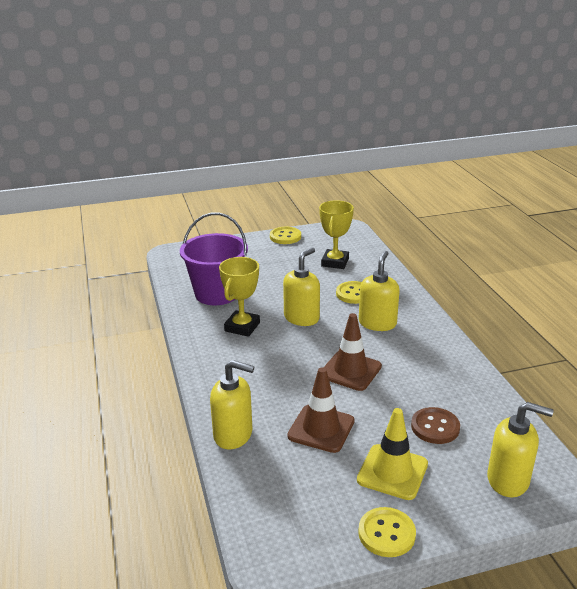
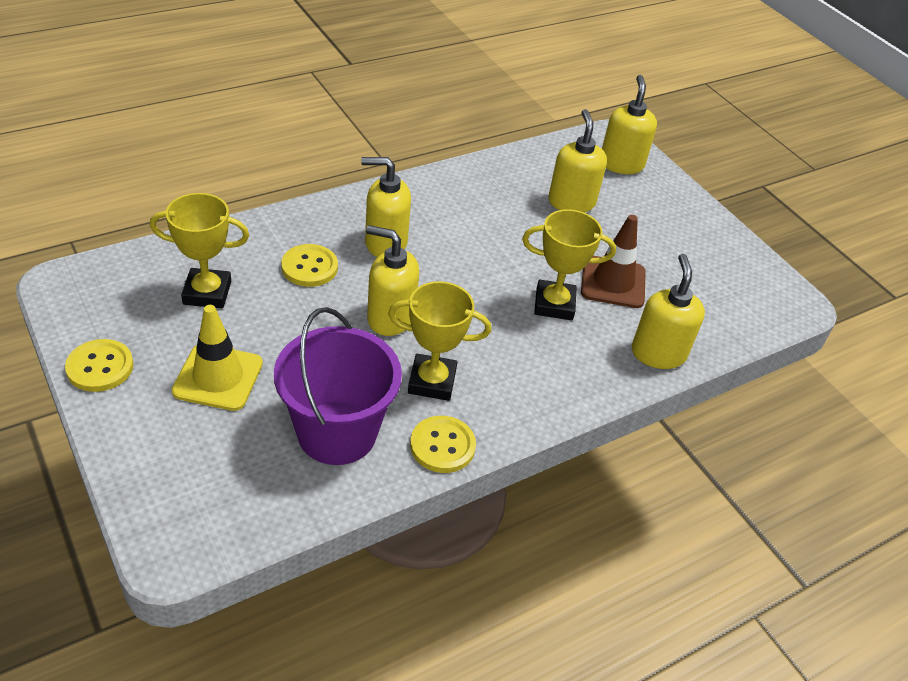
camera: 110 degrees left, 15 degrees up
brown traffic cone [323,313,382,391] -> none
yellow traffic cone [357,408,428,500] -> yellow traffic cone moved to [172,305,263,411]
yellow button [358,507,416,557] -> yellow button moved to [410,416,476,473]
brown button [411,407,460,444] -> yellow soap dispenser [549,109,607,213]
none -> yellow trophy [522,209,616,320]

